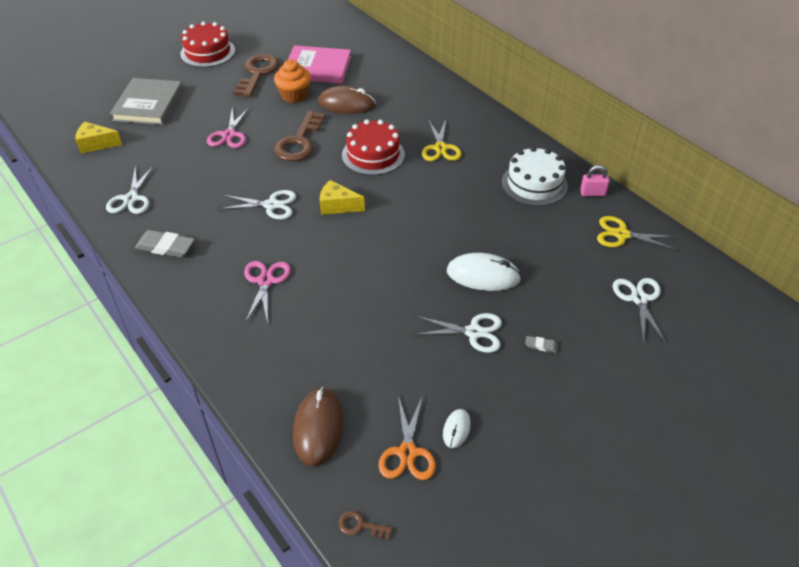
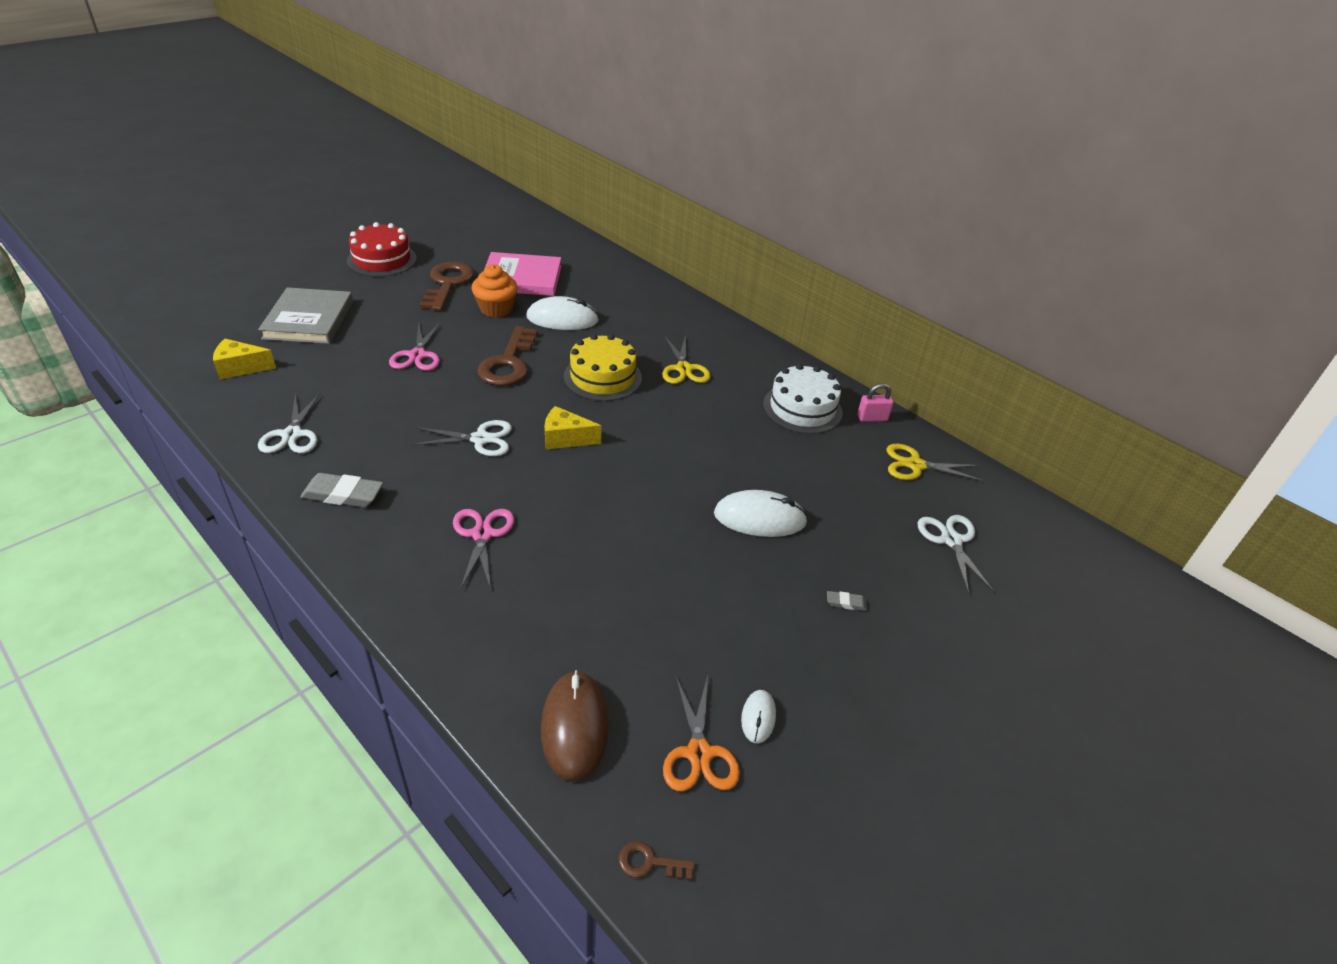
camera: 10 degrees left, 5 degrees down
brown mouse [318,85,376,114] -> white mouse [526,296,599,330]
red cake [342,119,405,175] -> yellow cake [564,334,642,401]
white scissors [413,313,502,353] -> none

